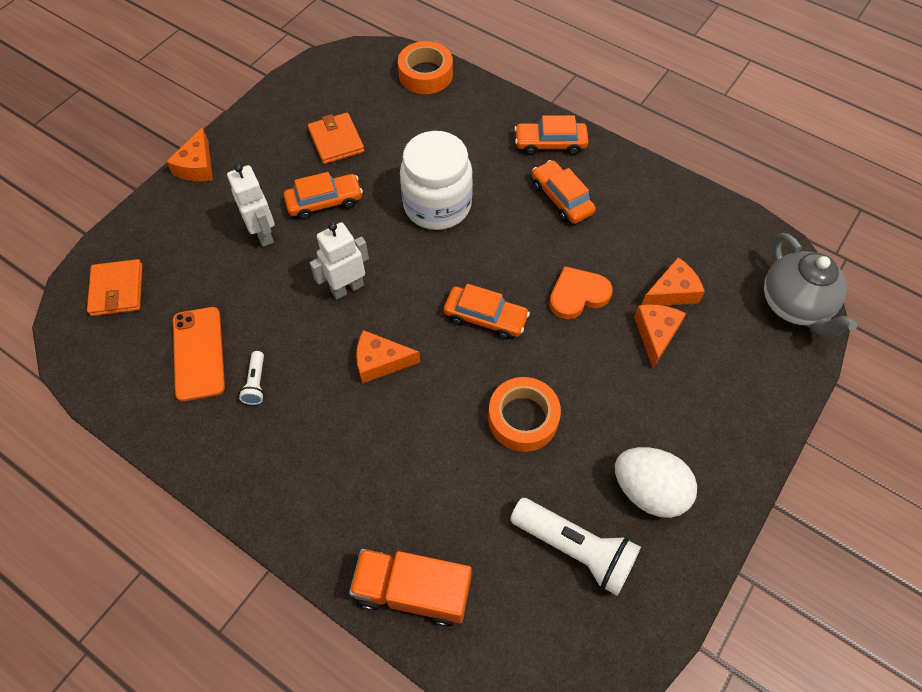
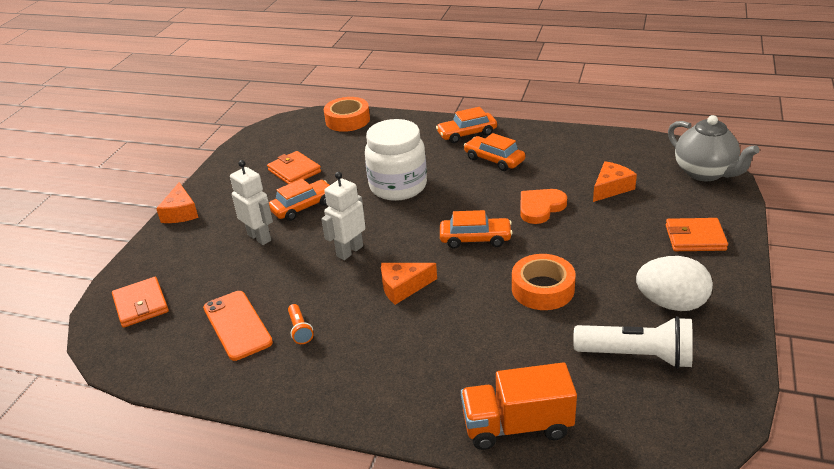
camera: 15 degrees left, 25 degrees down
white flashlight [239,351,264,405] -> orange flashlight [288,304,314,344]
orange cheese [634,304,686,368] -> none
none -> orange wallet [666,218,728,251]

